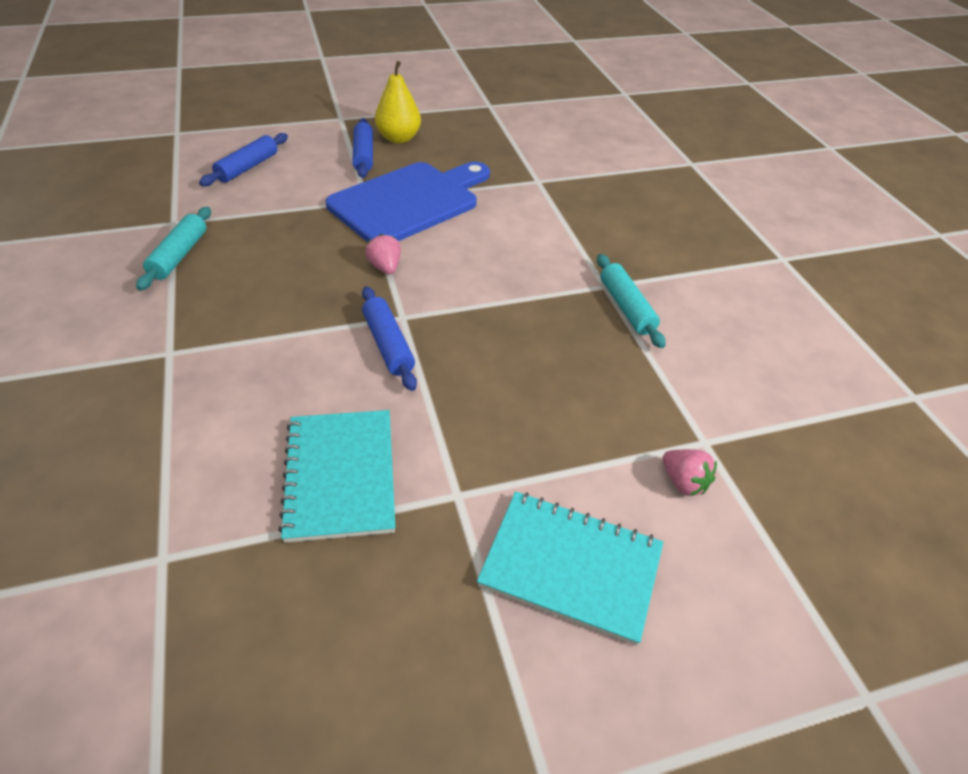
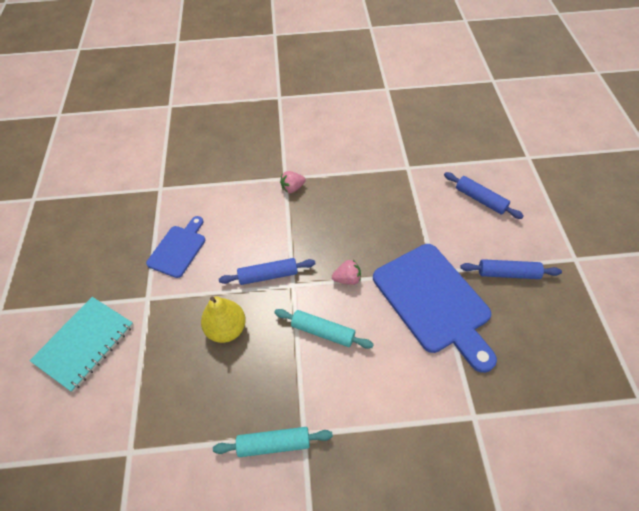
camera: 105 degrees right, 10 degrees up
turquoise rolling pin [136,207,211,291] -> turquoise rolling pin moved to [274,309,374,349]
turquoise notebook [278,410,395,543] -> blue cutting board [146,216,205,278]
yellow pear [375,61,421,143] -> yellow pear moved to [201,296,246,343]
pink strawberry [663,449,717,496] -> pink strawberry moved to [280,171,306,193]

